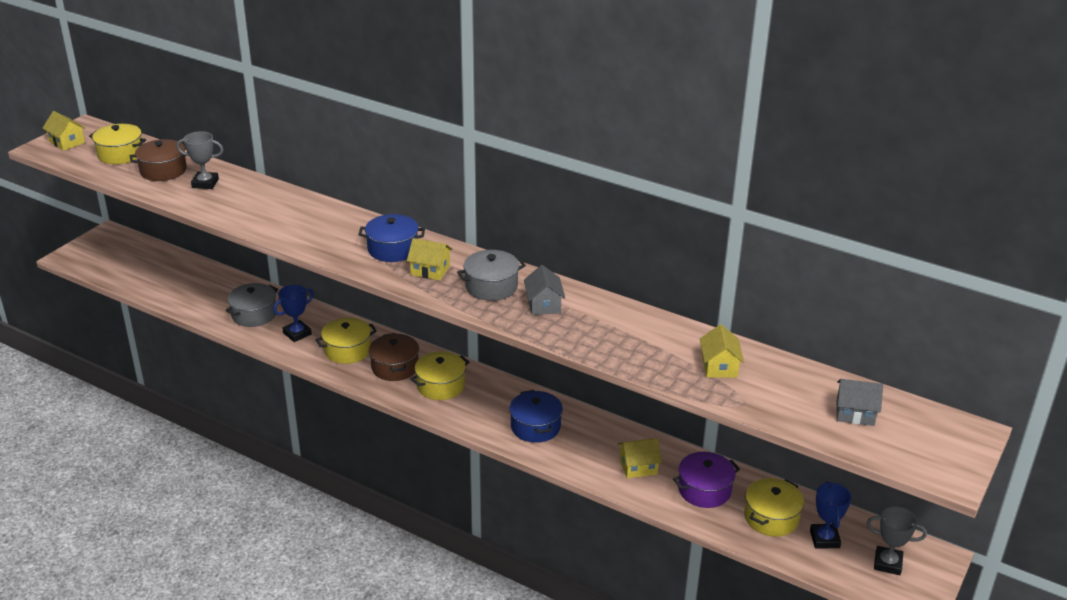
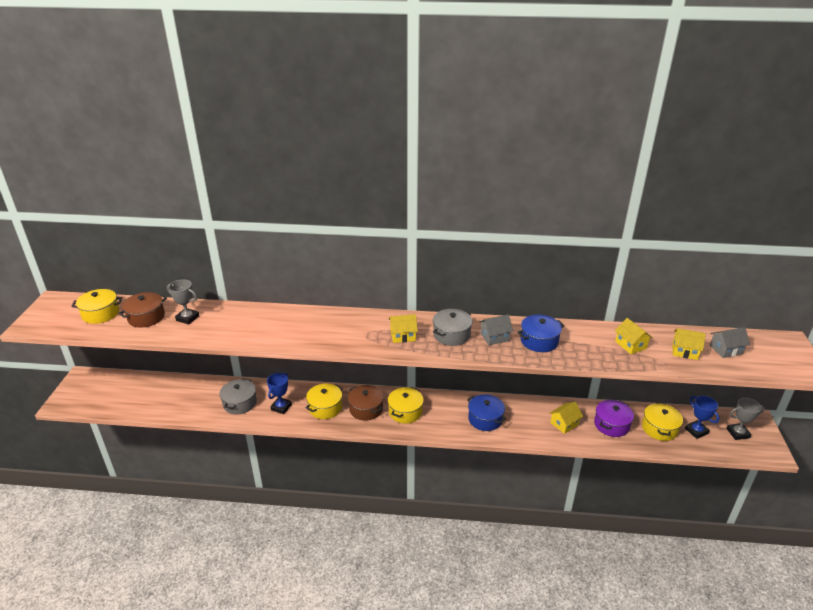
camera: 25 degrees left, 0 degrees up
yellow house [43,111,85,151] -> yellow house moved to [672,328,706,360]
grey trophy [176,131,223,189] -> grey trophy turned 45 degrees clockwise [167,279,199,325]
blue pot [358,214,425,262] -> blue pot moved to [517,315,565,352]
grey house [524,265,565,315] -> grey house turned 75 degrees counterclockwise [479,315,513,345]

